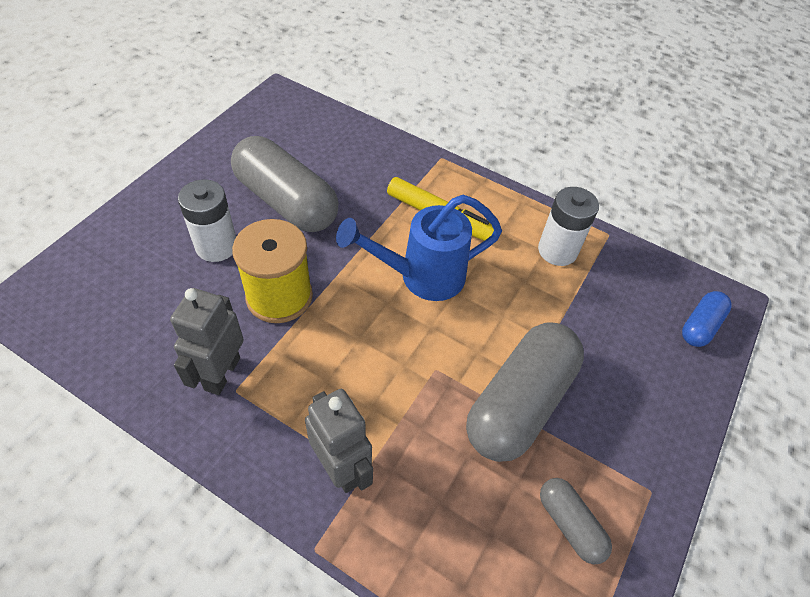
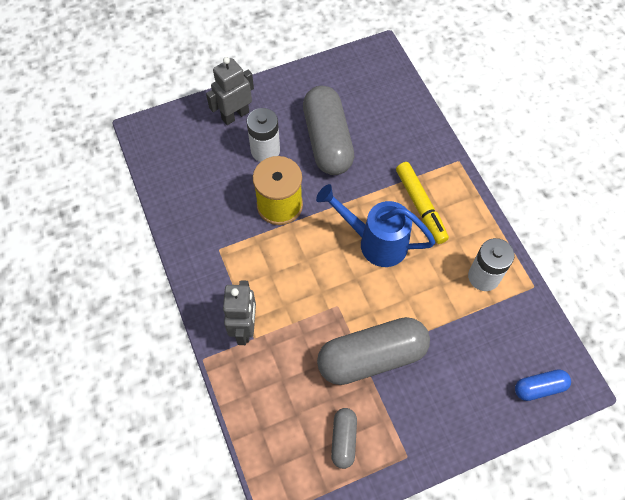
camera: 40 degrees right, 10 degrees up
grey robot [170,288,244,395] -> grey robot moved to [206,57,254,125]

